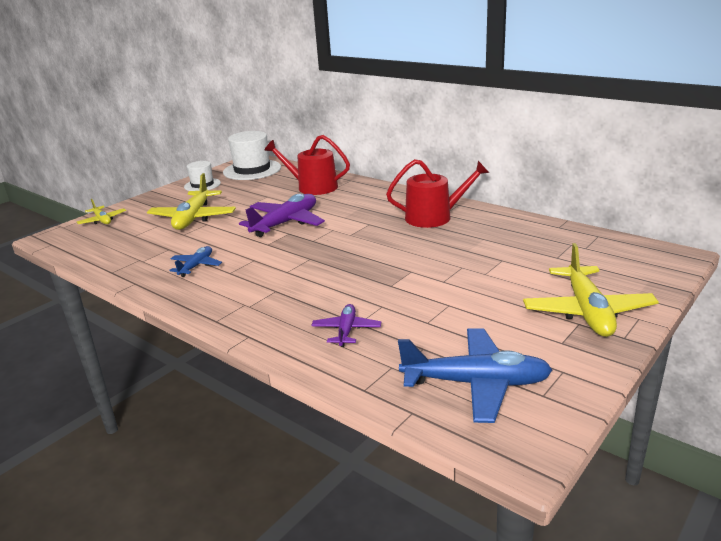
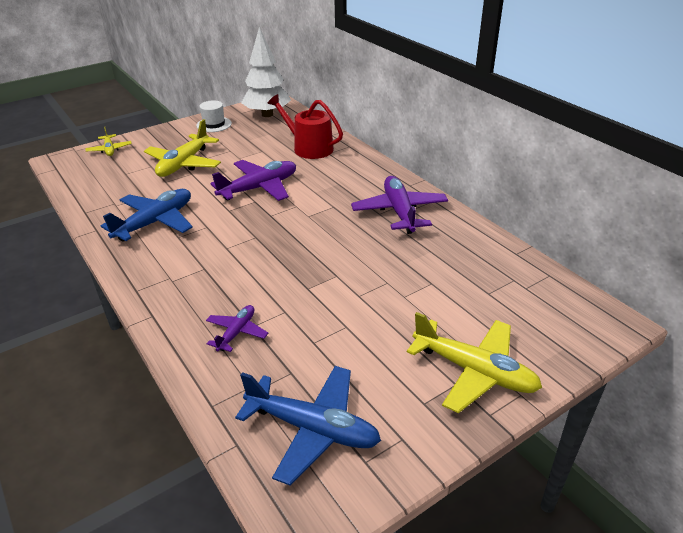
camera: 15 degrees right, 10 degrees up
blue plane [169,246,222,277] -> blue plane [101,189,193,241], size x1.84
white hat [223,131,281,180] -> white tree [241,27,291,117]
red watering can [386,159,489,228] -> purple plane [351,176,448,234]
yellow plane [523,243,659,337] -> yellow plane turned 75 degrees counterclockwise [407,312,542,413]

